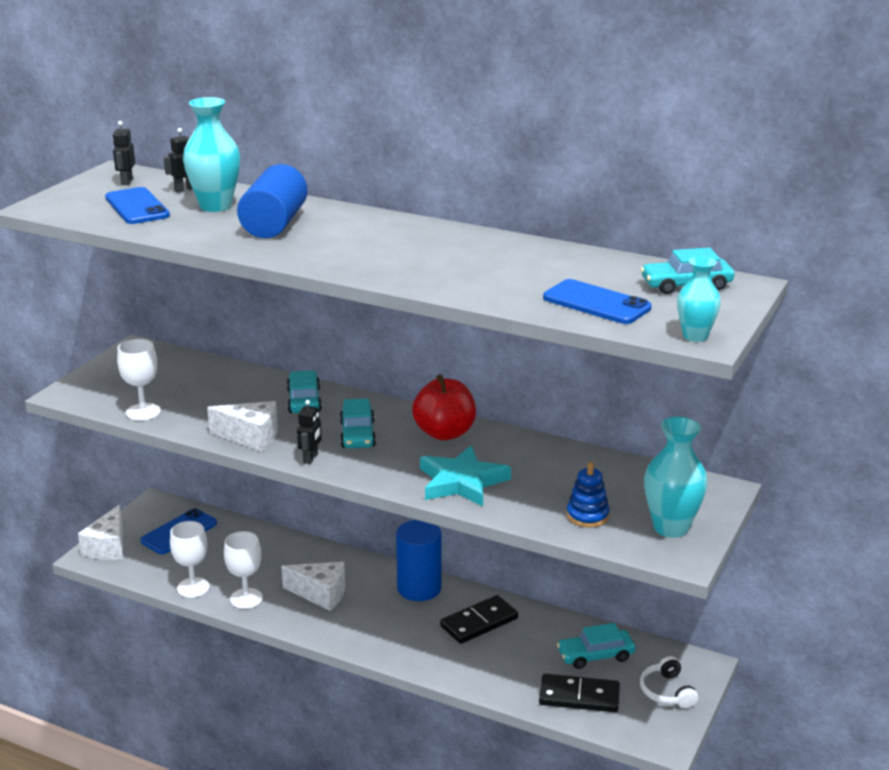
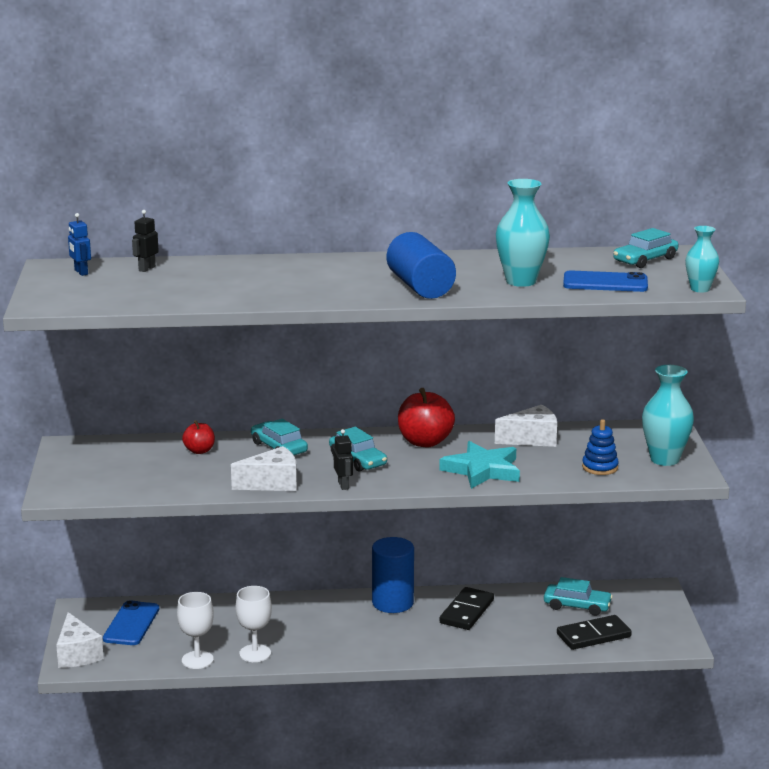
camera: 30 degrees left, 5 degrees down
blue phone [105,187,170,224] -> none
black robot [113,121,135,185] -> blue robot [68,213,91,276]
white goblet [117,339,161,421] -> none
turquoise vase [183,97,240,212] -> turquoise vase moved to [496,179,550,287]
blue cylinder [237,164,308,238] -> blue cylinder moved to [387,232,456,299]
white cheese [281,562,345,611] -> white cheese moved to [495,405,557,447]
turquoise car [557,623,636,669] -> turquoise car turned 120 degrees counterclockwise [544,577,613,616]
white headphones [640,656,698,708] -> none
none -> red apple [182,420,215,454]

